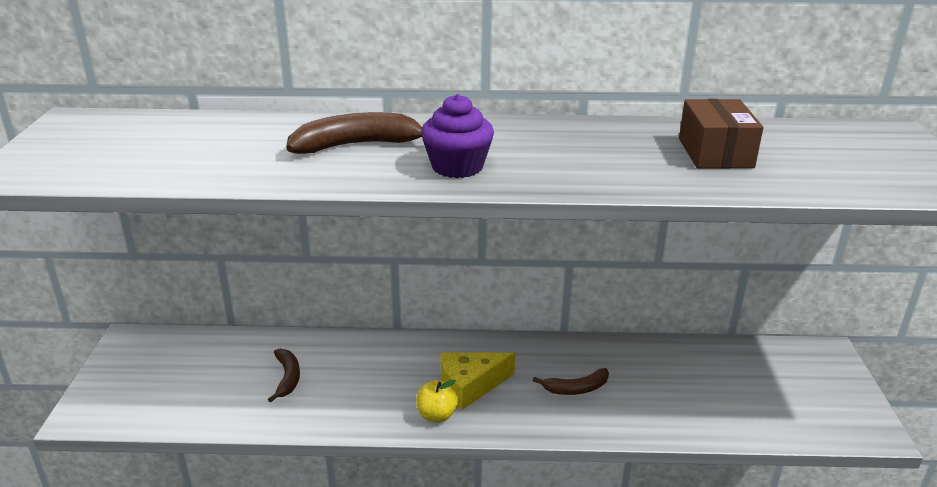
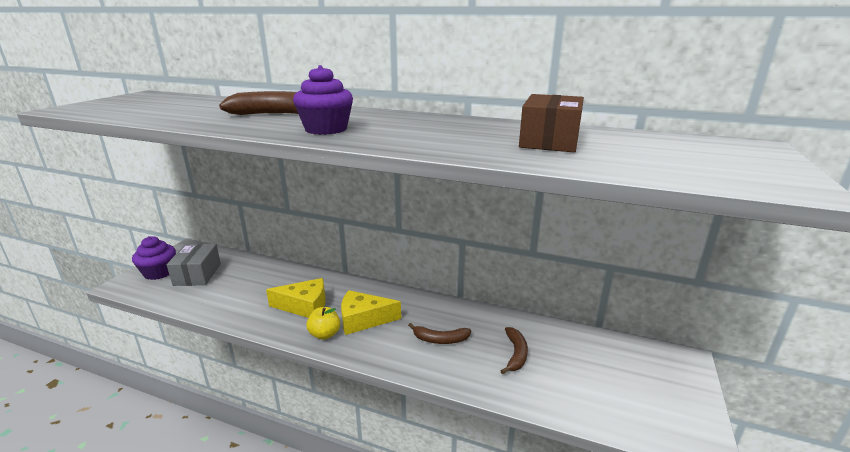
camera: 20 degrees right, 5 degrees down
brown banana [268,349,300,403] -> brown banana moved to [501,327,528,374]
none -> purple cupcake [132,236,176,280]
none -> grey box [167,244,221,286]
none -> yellow cheese [266,278,326,318]

